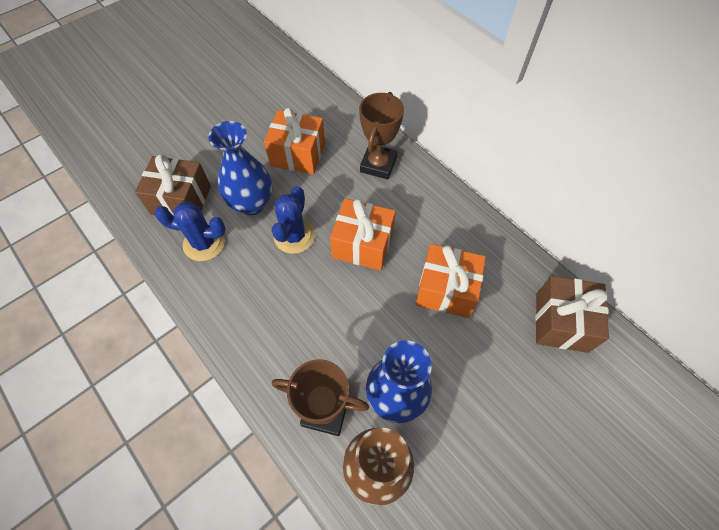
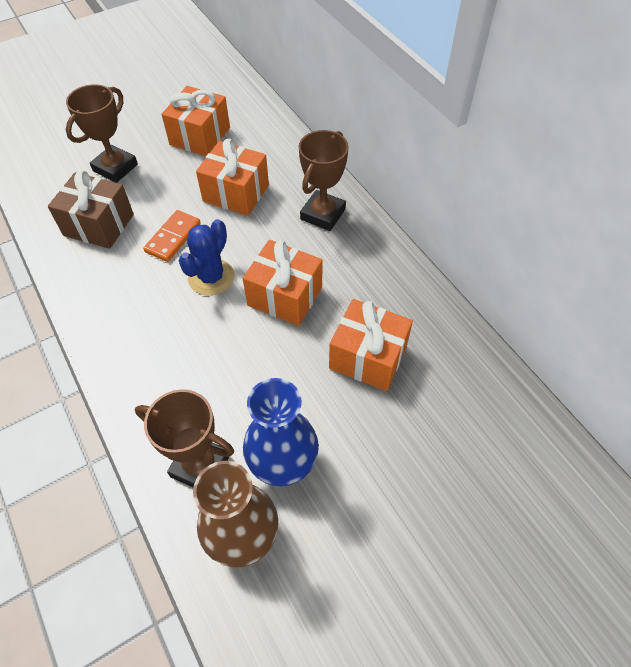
camera: 10 degrees right, 5 degrees down
blue cactus [154,202,226,261] -> none
blue vase [208,121,272,215] -> orange domino [143,210,201,262]
brown gift [536,276,609,353] -> none
none -> brown trophy [66,84,138,183]
none -> orange gift [161,86,230,156]

